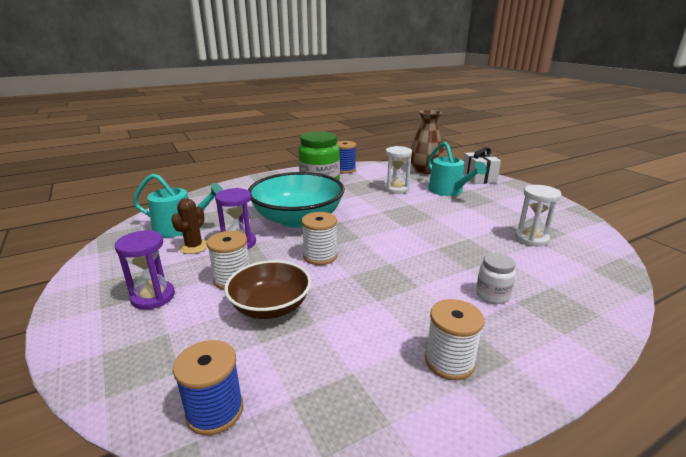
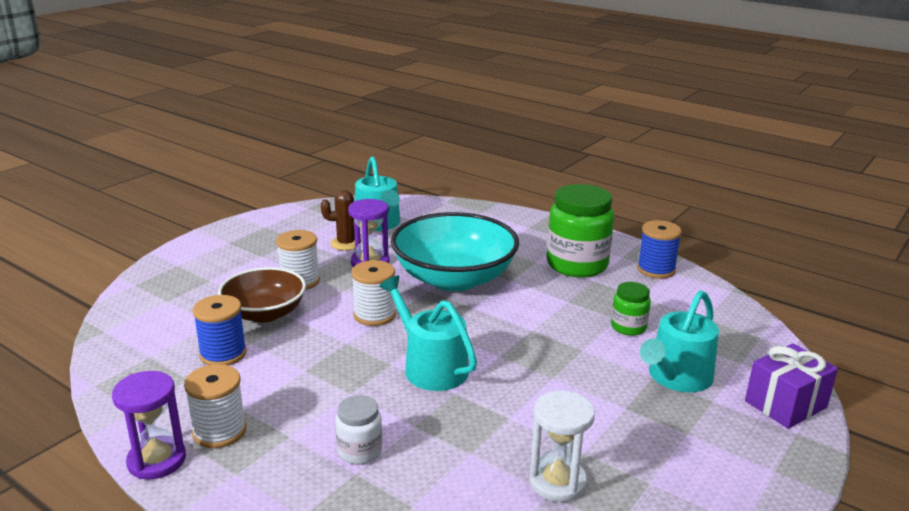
camera: 65 degrees right, 0 degrees up
purple hourglass [115,230,175,310] -> purple hourglass moved to [112,371,186,479]
blue spool [173,340,243,435] -> blue spool moved to [192,295,247,365]
white hourglass [384,146,412,194] -> green jar [611,282,651,336]
brown vase [410,110,444,174] -> none
white gift [463,147,501,184] -> purple gift [745,343,838,429]
none -> turquoise watering can [379,275,477,391]

